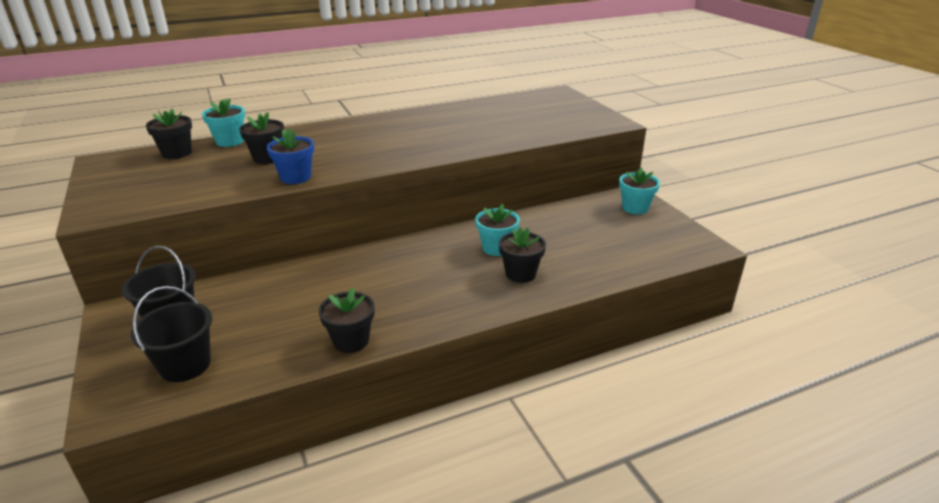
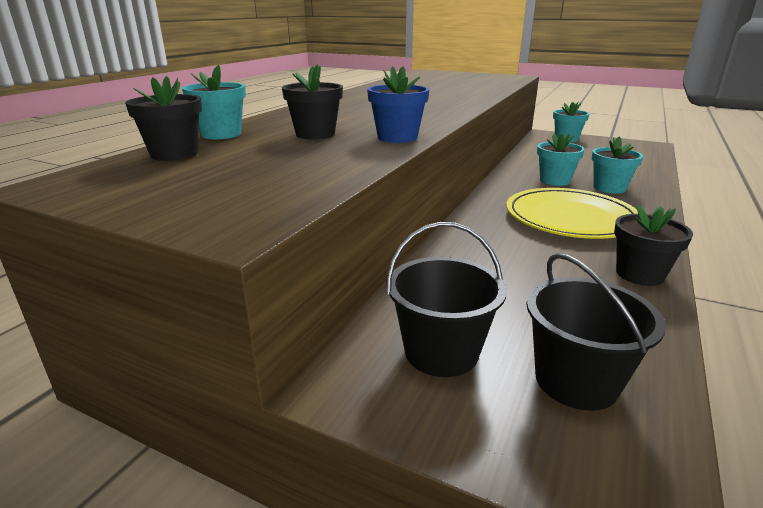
camera: 40 degrees left, 5 degrees down
black flower pot [499,227,546,283] -> turquoise flower pot [592,137,643,194]
none -> yellow plate [506,188,638,239]

